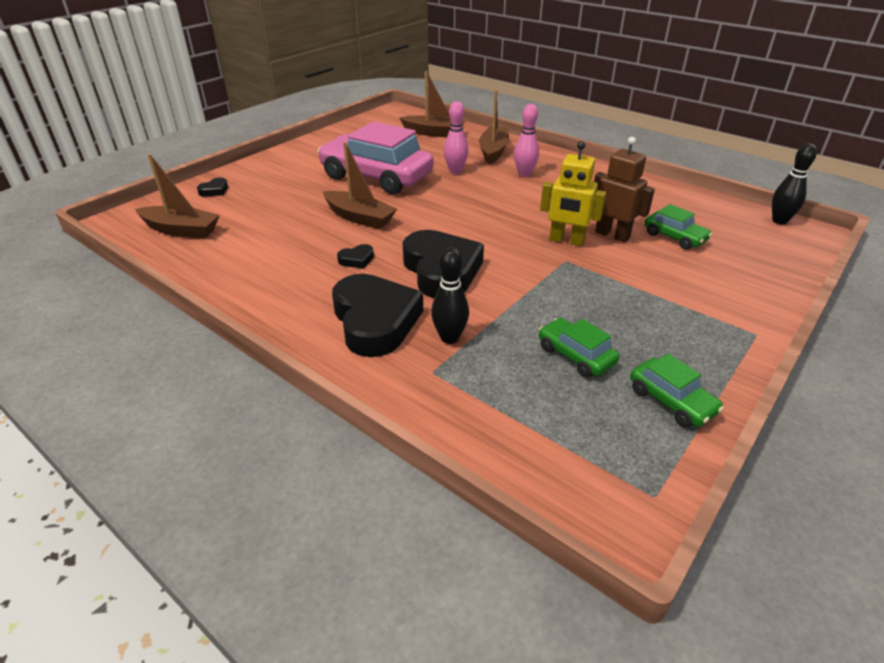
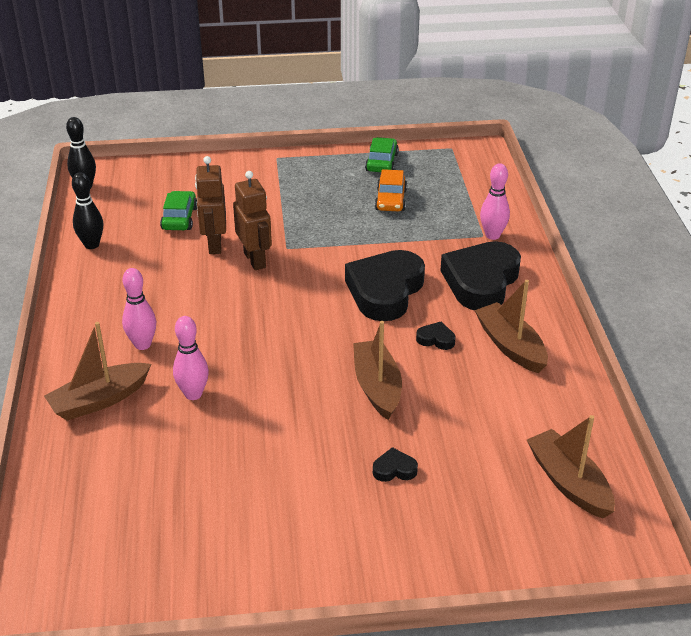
camera: 135 degrees left, 0 degrees up
black heart [197,178,228,197] -> black heart moved to [373,447,418,482]
pink car [318,121,434,194] -> none
brown boat [399,71,465,137] -> brown boat moved to [475,280,548,373]
black bowling pin [431,247,469,344] -> black bowling pin moved to [72,172,103,249]
green car [539,318,619,378] -> orange car [375,169,407,211]
yellow robot [540,141,606,246] -> brown robot [233,171,272,270]
none -> pink bowling pin [480,163,510,240]

